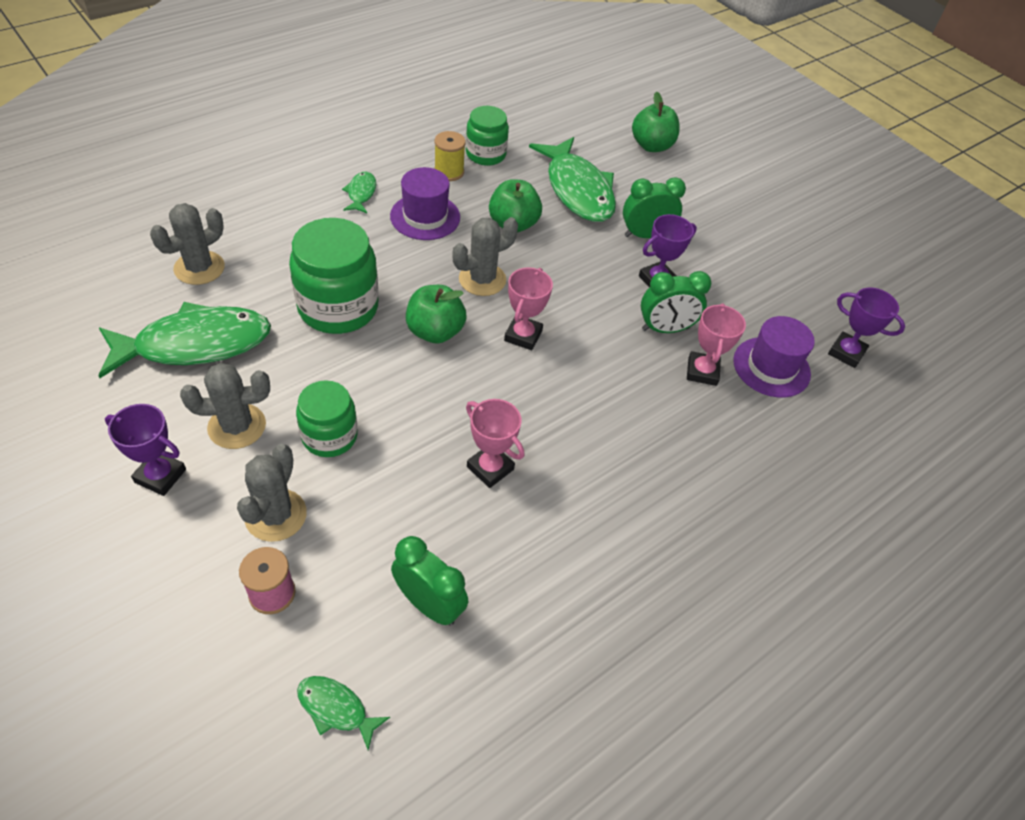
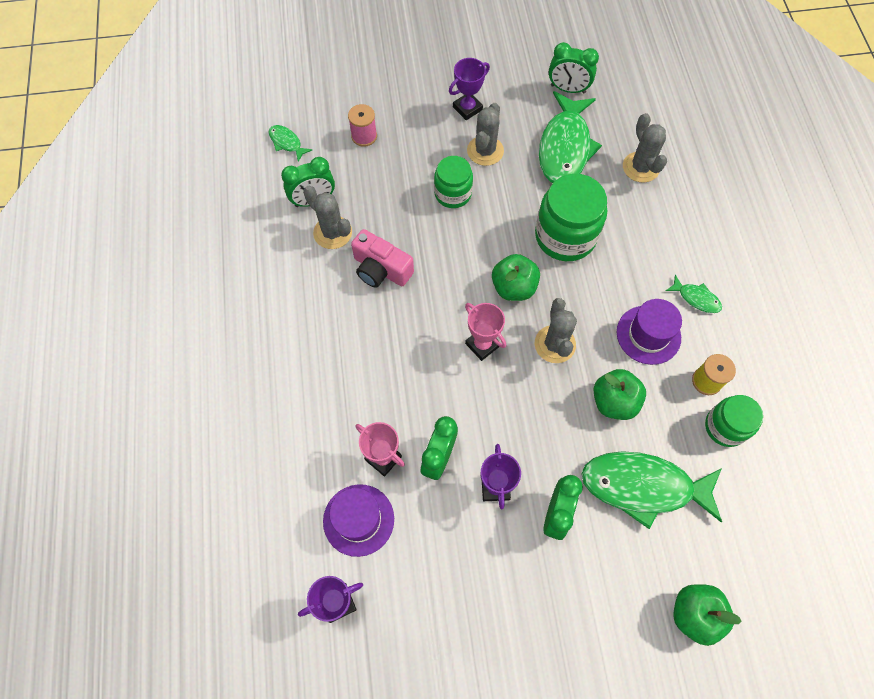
camera: 125 degrees right, 15 degrees up
grey cactus [237,444,307,542] -> grey cactus moved to [303,186,352,249]
green fish [297,676,390,750] -> green fish turned 105 degrees counterclockwise [269,125,312,162]
pink trophy [466,399,524,488] -> pink camera [351,229,414,288]
none -> green clock [549,42,599,94]

